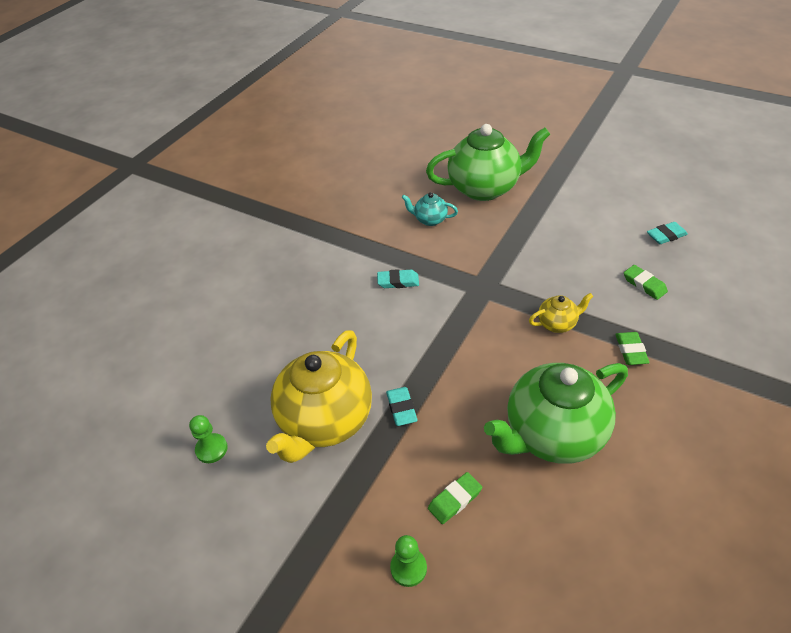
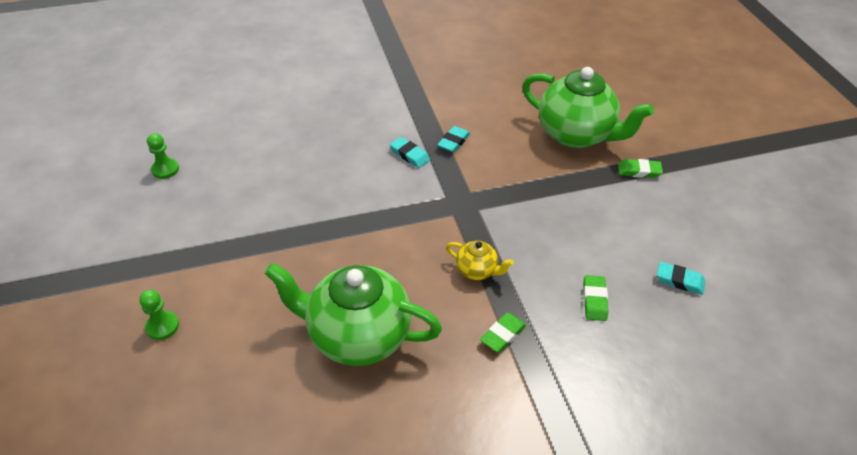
camera: 40 degrees right, 0 degrees up
yellow teapot [266,330,372,463] -> none
turquoise eraser [386,387,418,426] -> turquoise eraser moved to [437,126,470,153]
turquoise teapot [402,192,458,226] -> none
green eraser [428,472,482,524] -> green eraser moved to [618,159,663,178]

